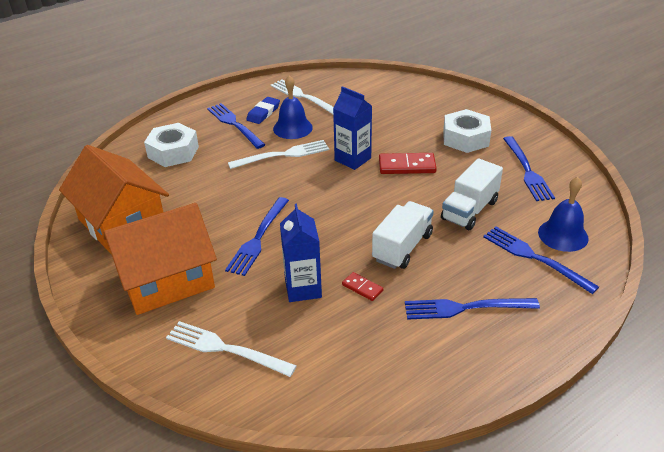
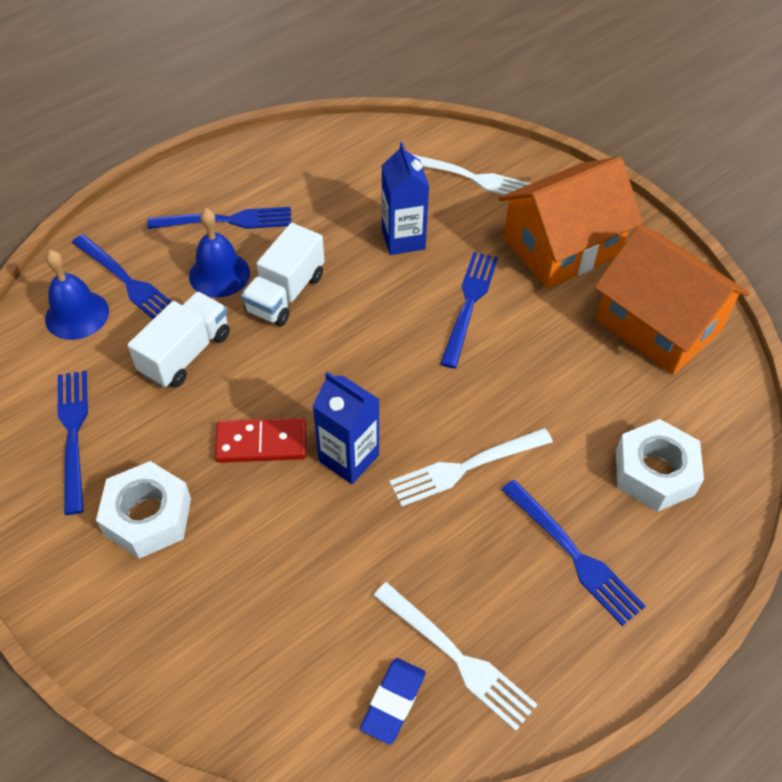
camera: 175 degrees right, 15 degrees up
blue eraser [246,97,280,124] -> blue eraser moved to [360,658,426,745]
blue bell [273,75,313,139] -> blue bell moved to [189,208,250,298]
red domino [342,272,383,301] -> none

